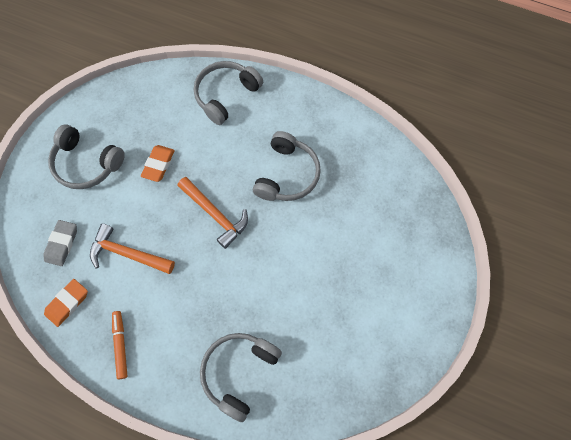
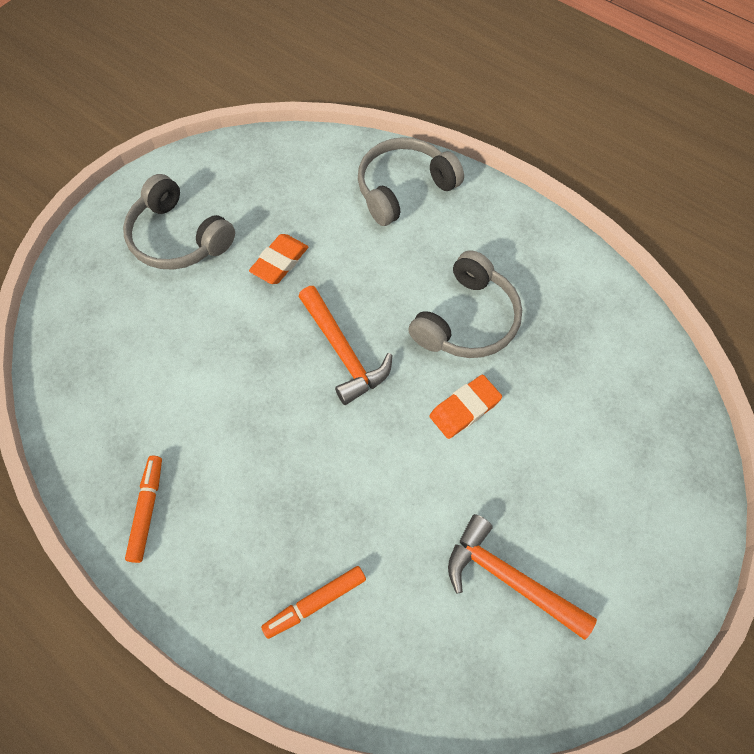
camera: 15 degrees right, 5 degrees down
grey eraser [43,220,77,266] -> none
orange eraser [44,279,88,327] -> orange eraser moved to [429,375,502,439]
orange hammer [90,223,175,274] -> orange hammer moved to [448,514,597,640]
grey headphones [200,333,282,422] -> orange marker [261,566,366,639]

